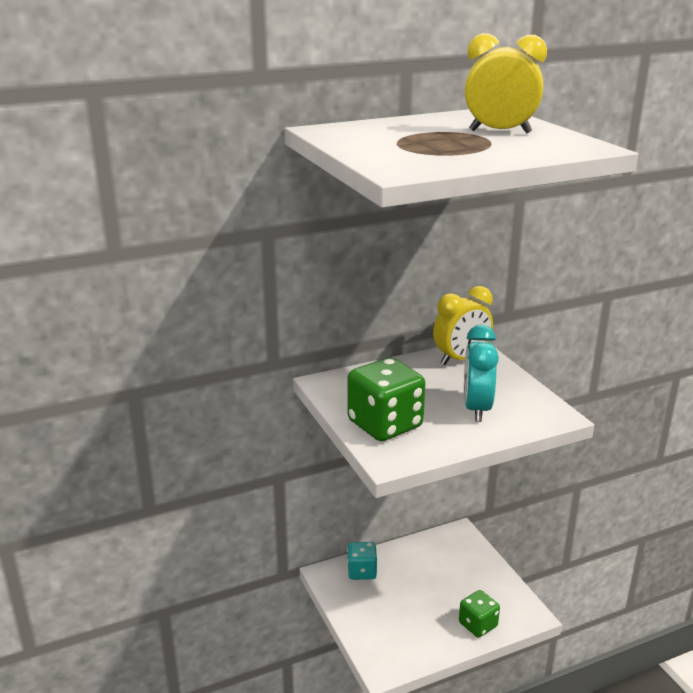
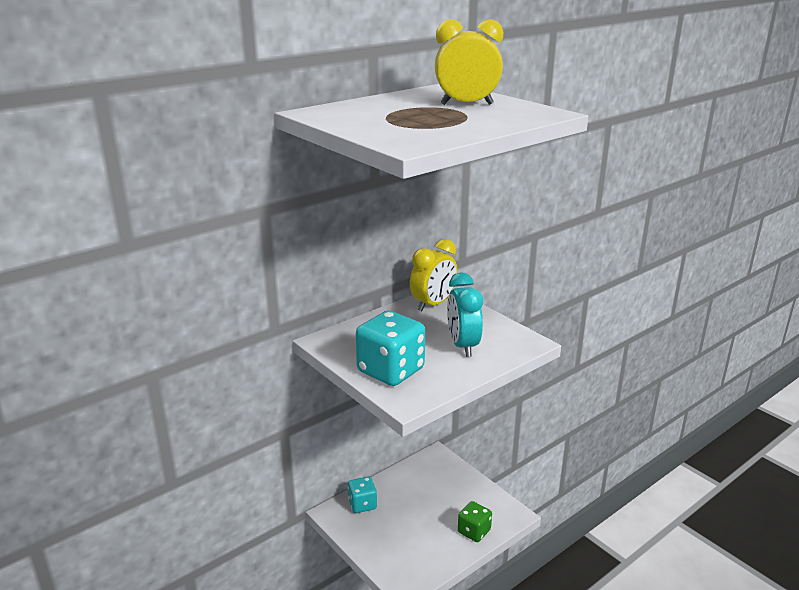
camera: 15 degrees left, 0 degrees up
green dice [347,357,425,441] -> turquoise dice [356,311,425,386]

